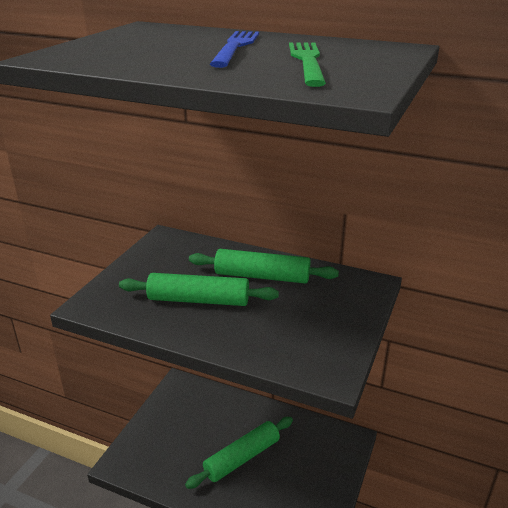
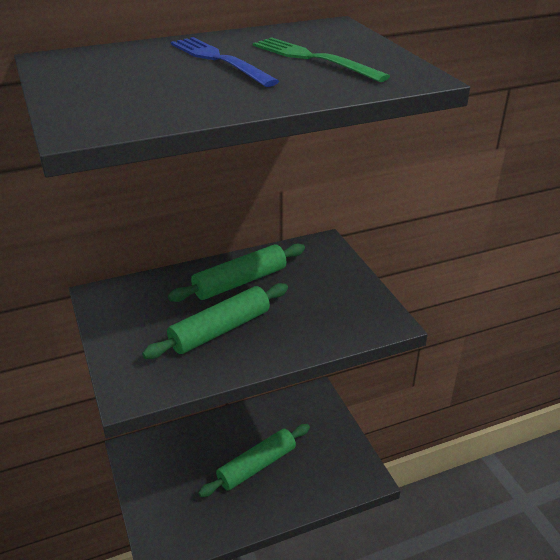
camera: 45 degrees left, 5 degrees up
green rolling pin [185,417,293,489] -> green rolling pin turned 45 degrees clockwise [198,424,310,497]

